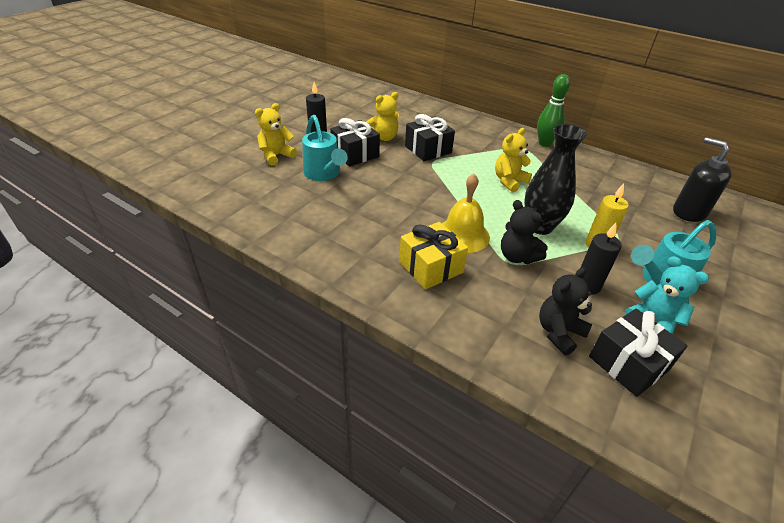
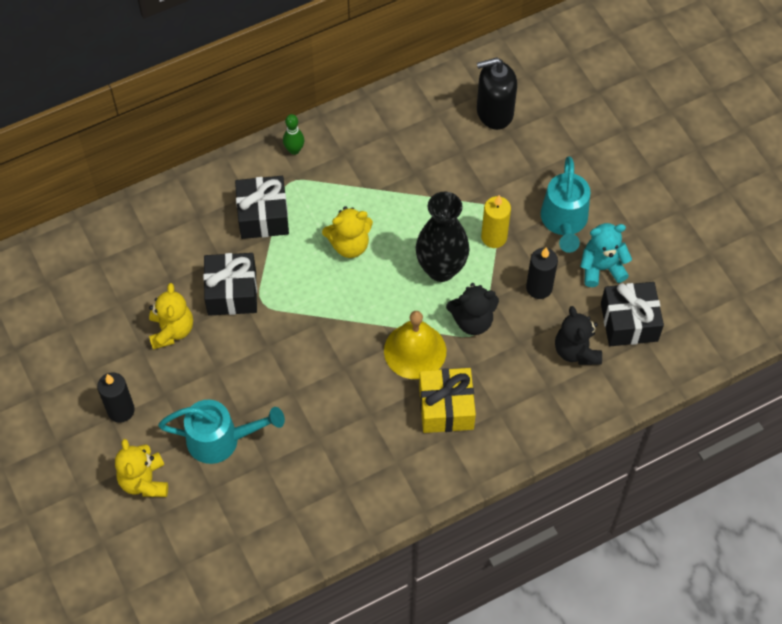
camera: 60 degrees left, 20 degrees up
black gift [330,118,380,167] -> black gift moved to [235,176,289,239]
yellow teddy bear [495,128,532,192] -> yellow teddy bear turned 90 degrees counterclockwise [322,206,373,258]
green bowling pin [537,74,570,147] -> green bowling pin [283,114,304,155], size x0.60

